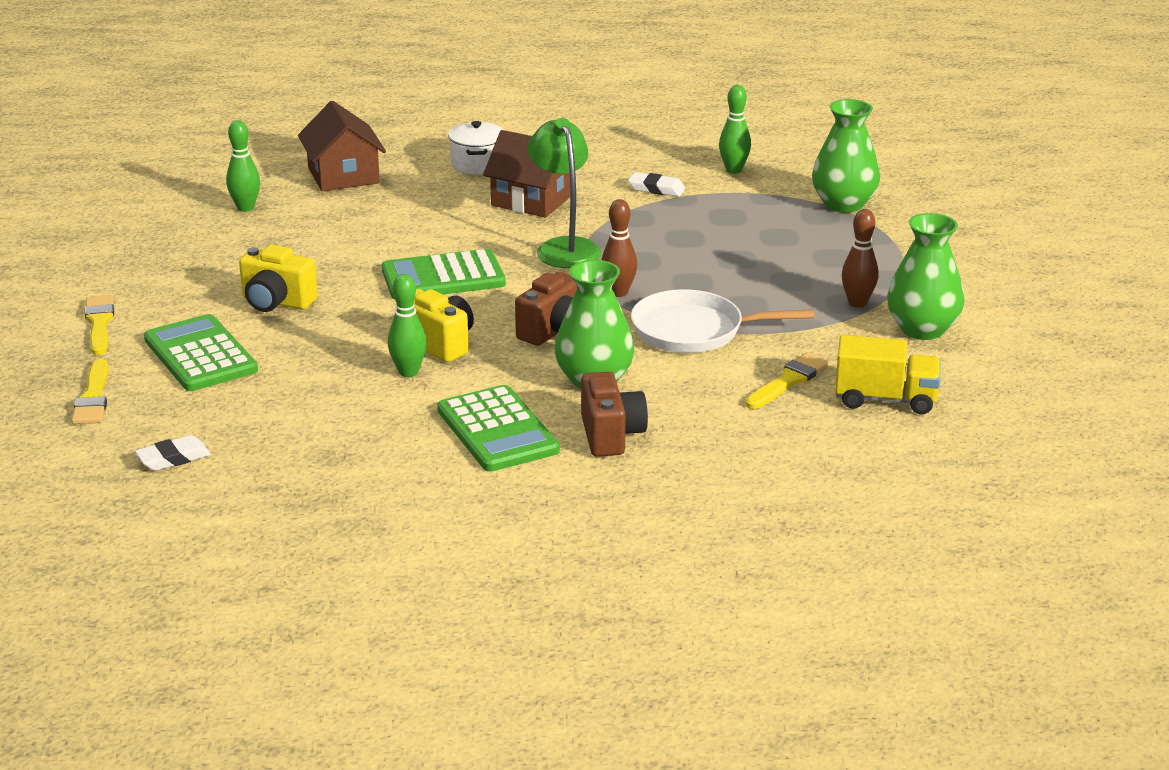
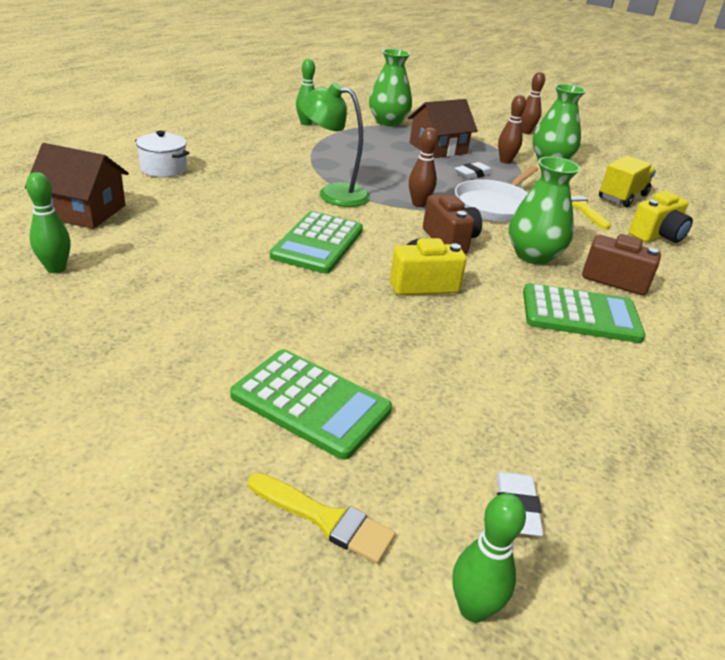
camera: 60 degrees left, 5 degrees up
yellow brush [84,295,114,355] -> none
green calculator [144,314,258,391] -> green calculator turned 150 degrees counterclockwise [230,349,392,460]
yellow camera [239,245,318,312] -> yellow camera moved to [629,191,693,243]
green bowling pin [388,274,427,377] -> green bowling pin moved to [452,493,526,622]
brown house [483,130,570,218] -> brown house moved to [408,99,478,158]
white eraser [628,172,685,197] -> white eraser moved to [455,162,493,179]
none -> brown bowling pin [521,72,545,134]

